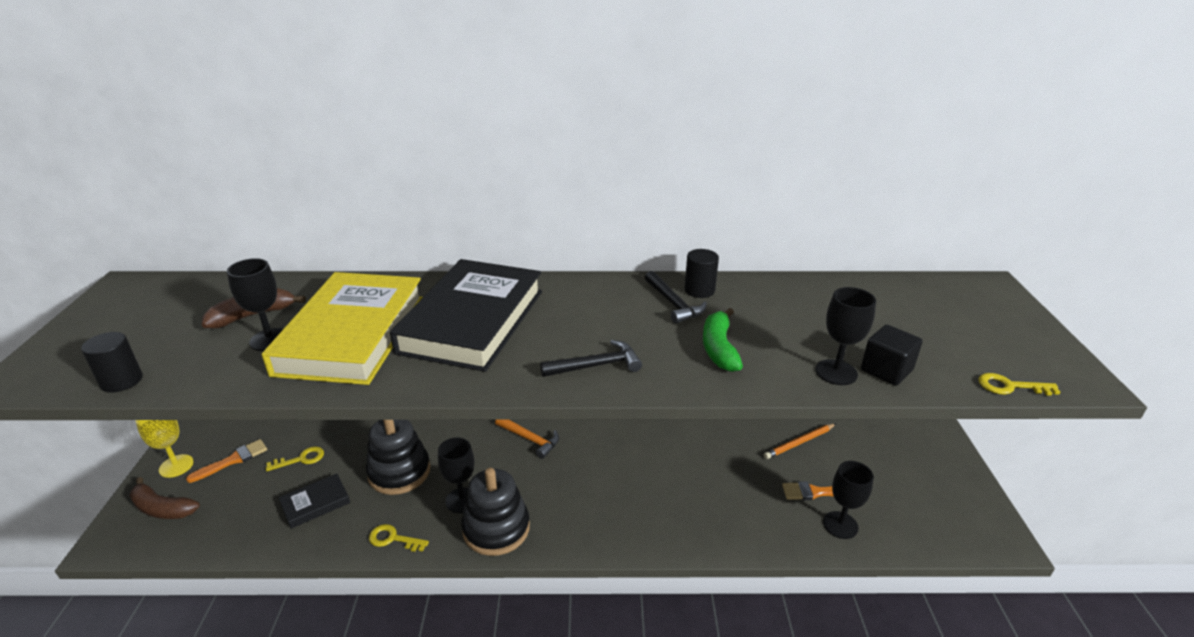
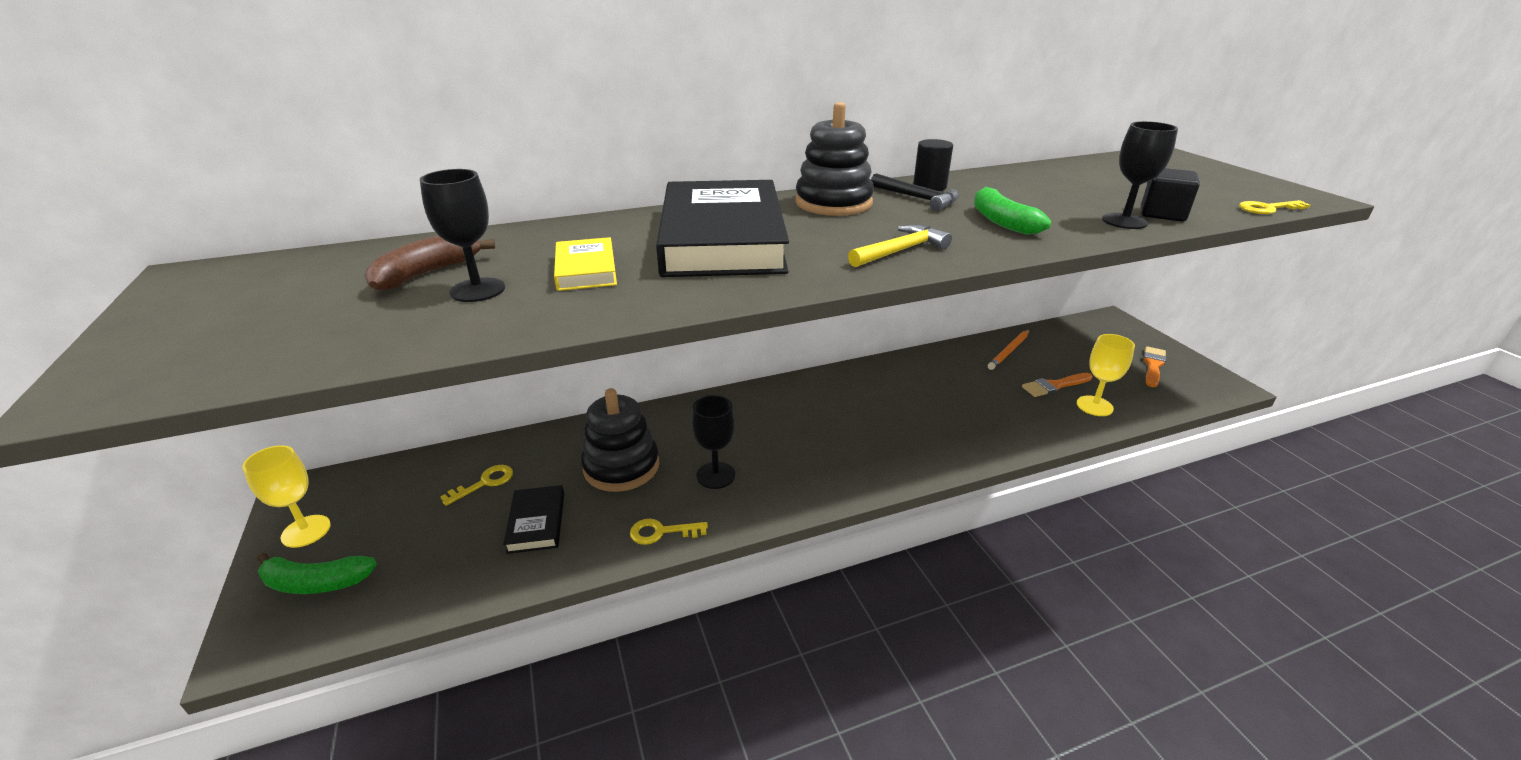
camera: 20 degrees left, 0 degrees up
black cylinder [81,332,143,392] -> none
brown banana [129,477,200,519] -> green banana [257,552,377,594]
orange brush [186,439,267,483] -> orange brush moved to [1143,346,1166,387]
yellow book [262,272,423,385] -> yellow book [554,237,617,291], size x0.44
black book [279,474,350,529] -> black book turned 45 degrees counterclockwise [503,485,564,554]
black stacking toy [461,468,530,556] -> black stacking toy moved to [795,102,874,216]
orange hammer [495,420,559,459] -> none
black hammer [540,340,642,377] -> yellow hammer [848,225,952,267]
black goblet [823,461,874,539] -> yellow goblet [1077,334,1135,416]

